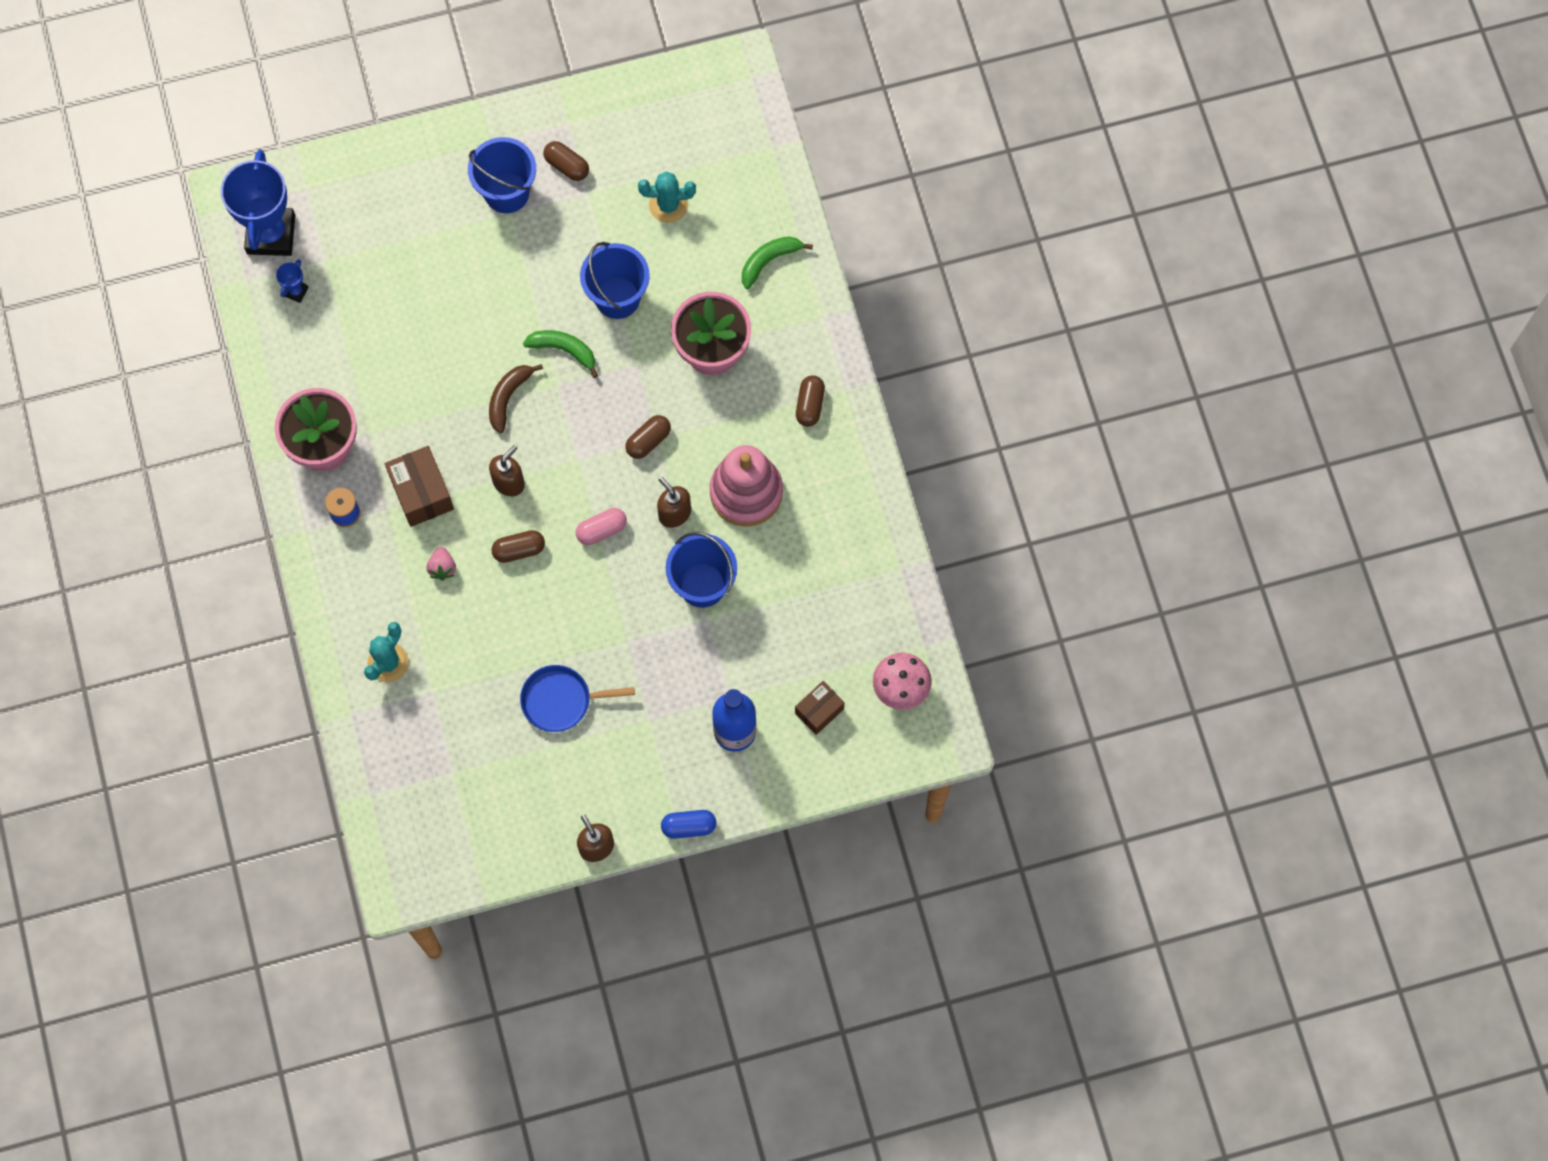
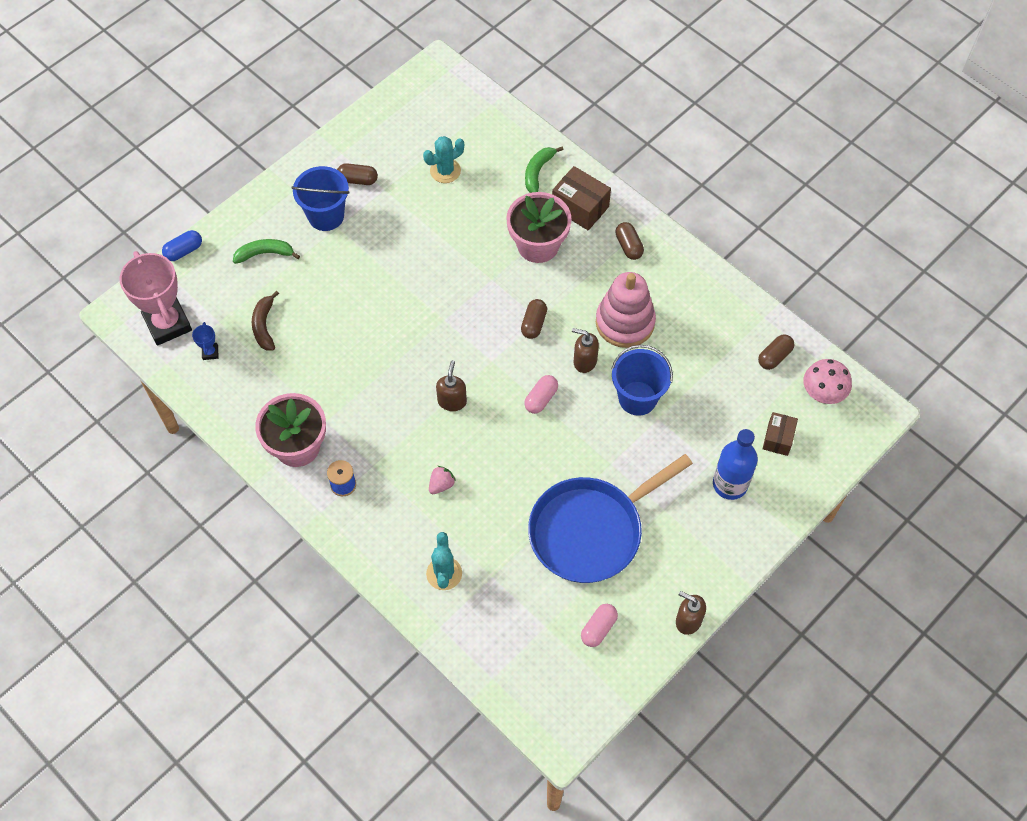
camera: 30 degrees left, 10 degrees down
blue trophy [221,150,295,256] -> pink trophy [120,251,192,346]
brown box [385,446,454,527] -> brown box moved to [552,166,611,230]
pink strawberry [427,547,456,580] -> pink strawberry turned 105 degrees counterclockwise [429,466,456,494]
brown banana [489,364,543,433] -> brown banana moved to [252,291,279,350]
brown capsule [491,530,545,563] -> brown capsule moved to [758,334,794,370]
blue pan [520,665,635,732] -> blue pan [528,454,693,583], size x1.89
green banana [523,330,598,378] -> green banana moved to [233,239,300,264]
blue bucket [580,242,650,319] -> none
blue capsule [661,810,716,839] -> blue capsule moved to [162,230,202,261]
none -> pink capsule [581,604,618,647]

